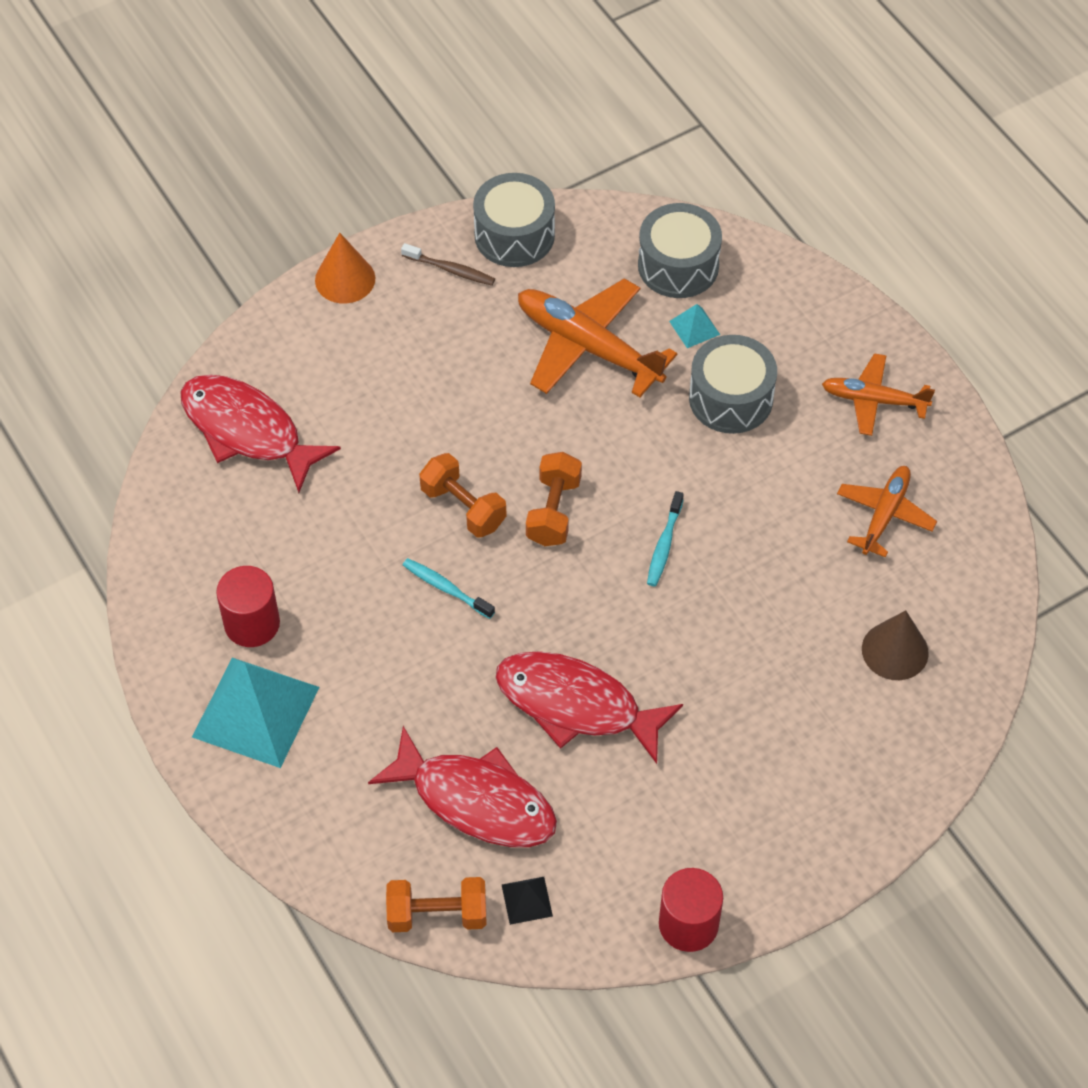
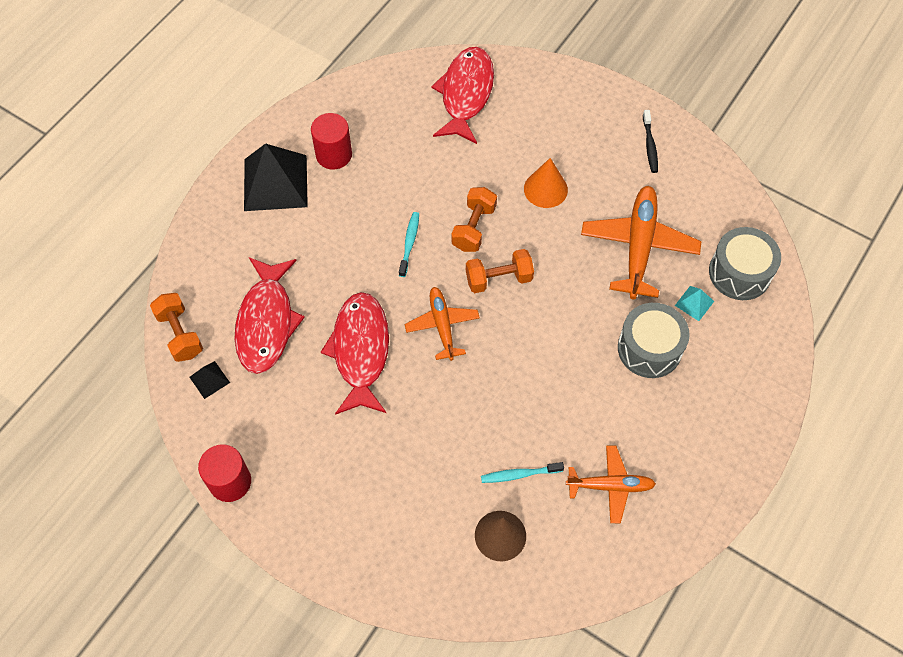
camera: 65 degrees right, 5 degrees up
turquoise pyramid [192,658,319,768] -> black pyramid [244,143,308,211]
orange cone [315,233,375,304] -> orange cone moved to [524,158,568,208]
brown toothbrush [401,243,495,286] -> black toothbrush [643,110,658,173]
grey drum [473,173,555,267] -> none
turquoise toothbrush [647,491,684,586] -> turquoise toothbrush moved to [481,462,564,483]
orange plane [822,353,935,436] -> orange plane moved to [405,287,480,361]

